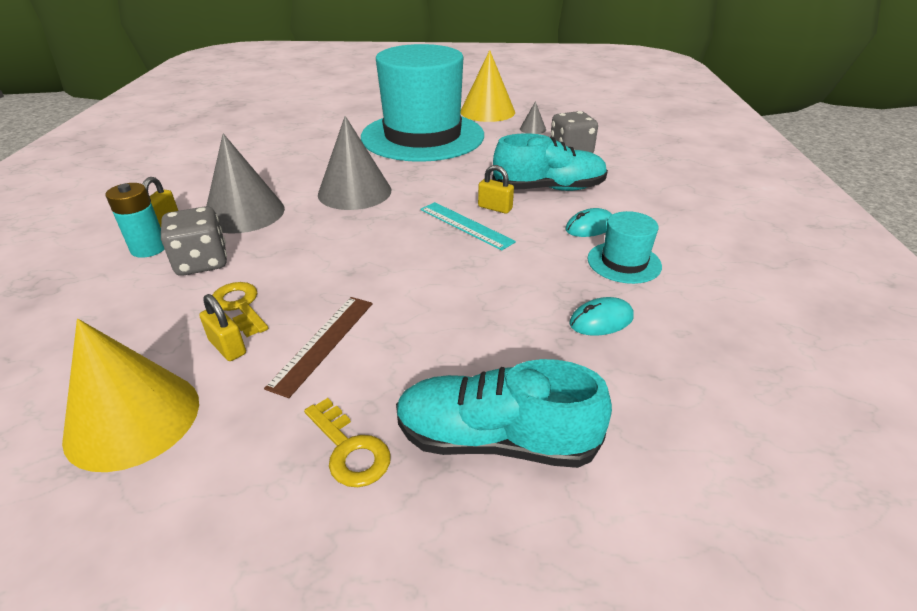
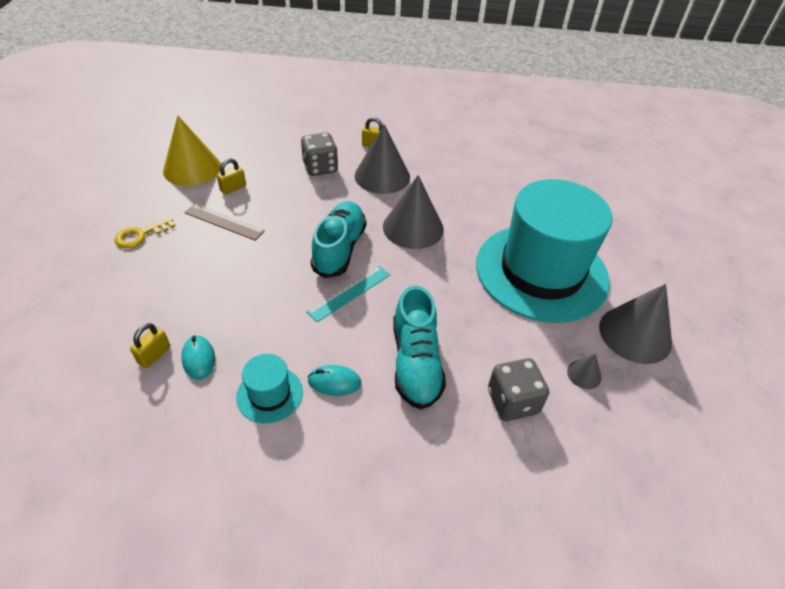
camera: 90 degrees right, 10 degrees up
turquoise battery [105,183,165,258] -> none
yellow key [212,282,268,337] -> none
turquoise shoe [396,359,612,468] -> turquoise shoe moved to [310,201,366,278]
yellow cone [461,50,515,122] -> grey cone [599,284,672,364]
yellow padlock [478,165,514,214] -> yellow padlock moved to [130,323,170,368]
turquoise mouse [565,208,612,237] -> turquoise mouse turned 60 degrees counterclockwise [308,365,361,396]

